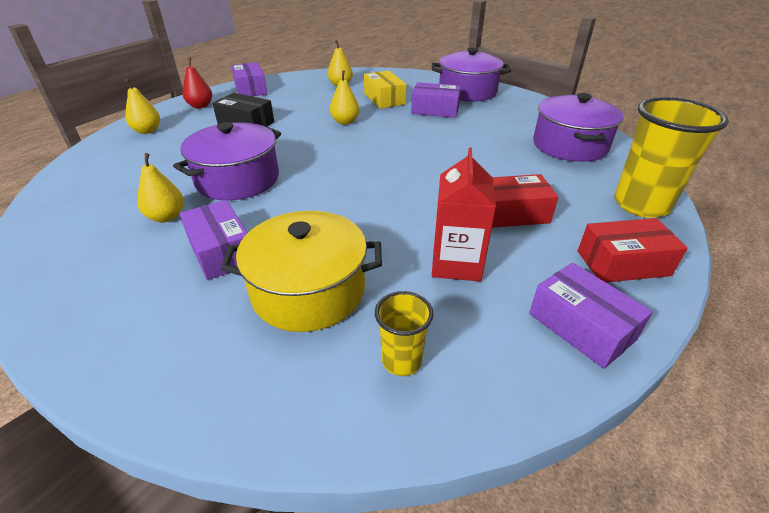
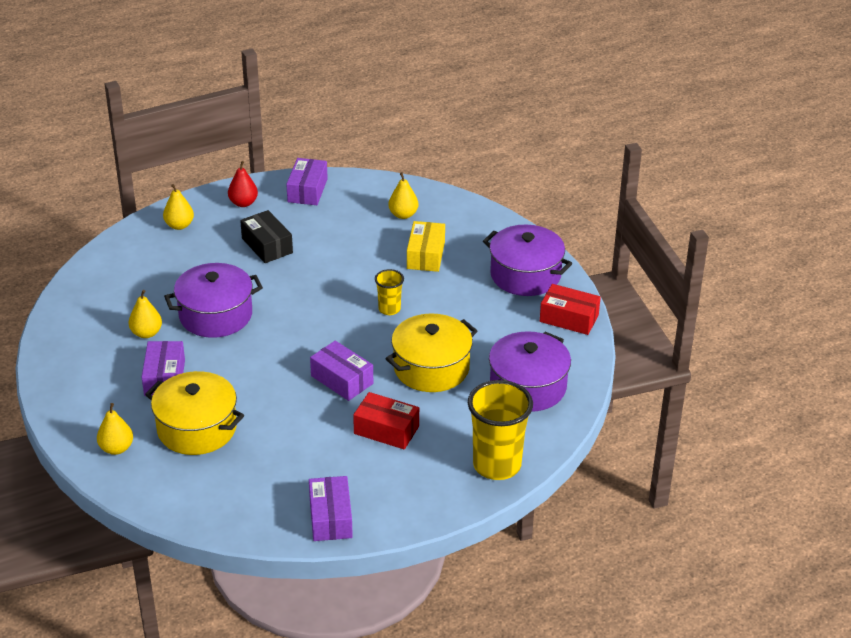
camera: 30 degrees right, 0 degrees up
yellow pear [330,70,360,125] -> yellow pear moved to [97,403,133,455]
yellow cup [375,291,434,376] -> yellow cup moved to [375,269,404,315]
purple box [411,82,461,118] -> purple box moved to [310,341,373,401]
red carton [432,148,496,281] -> none
red box [578,218,687,282] -> red box moved to [540,284,601,335]
none -> yellow pot [385,313,477,392]

